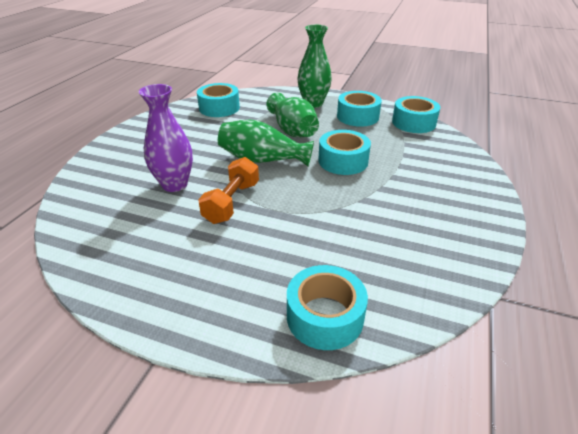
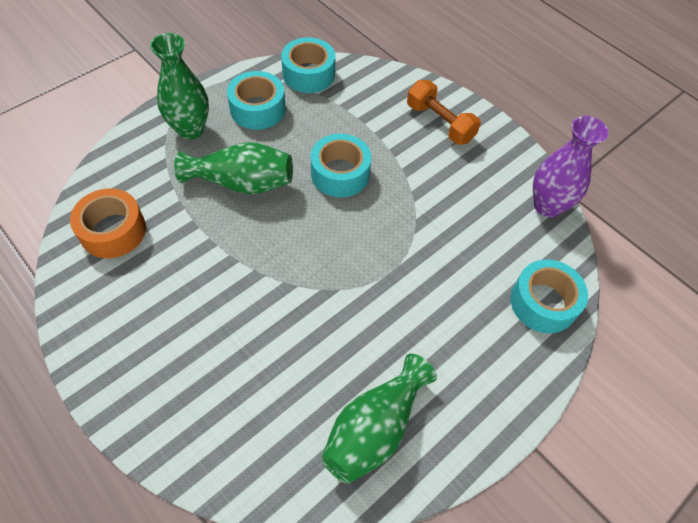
camera: 65 degrees left, 20 degrees up
purple vase [139,84,193,192] -> purple vase moved to [533,116,608,218]
turquoise tape [197,83,240,117] -> orange tape [70,188,146,258]
orange dumbbell [198,157,259,224] -> orange dumbbell moved to [407,80,481,145]
green vase [218,120,314,166] -> green vase moved to [321,353,437,484]

